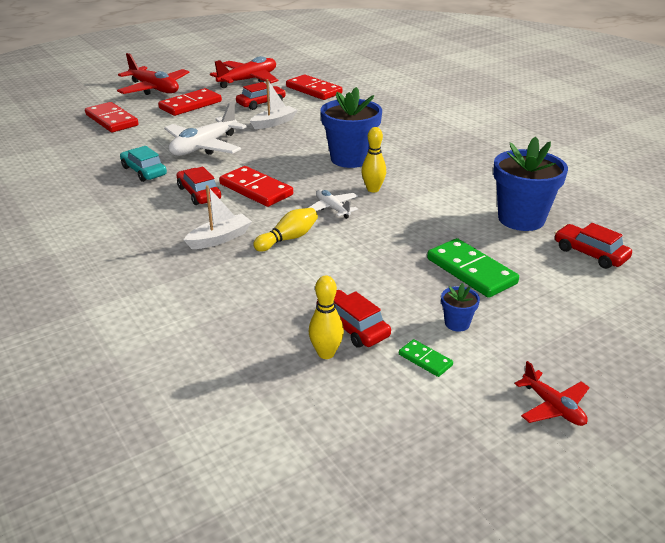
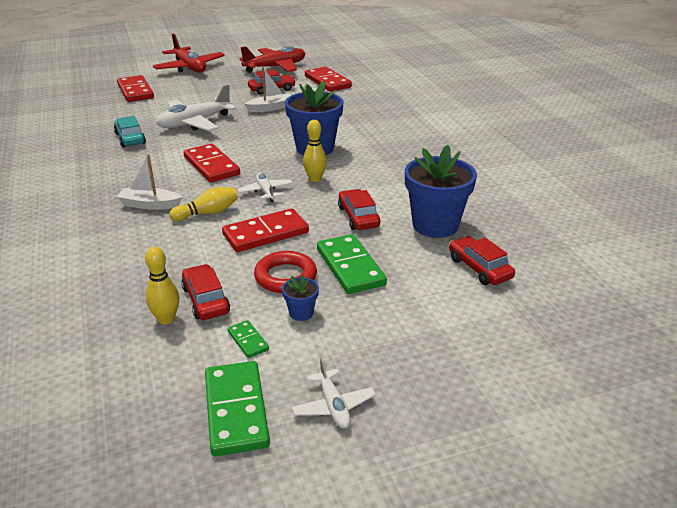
camera: 15 degrees right, 0 degrees up
red domino [158,88,222,116] -> red domino moved to [222,208,309,252]
red car [176,167,221,205] -> red car moved to [338,189,380,230]
white boat [184,185,252,249] -> white boat turned 150 degrees counterclockwise [117,154,182,210]
red plane [515,361,590,426] -> white plane [291,357,376,429]
none -> green domino [205,361,270,456]
none -> red ring [254,251,317,293]

